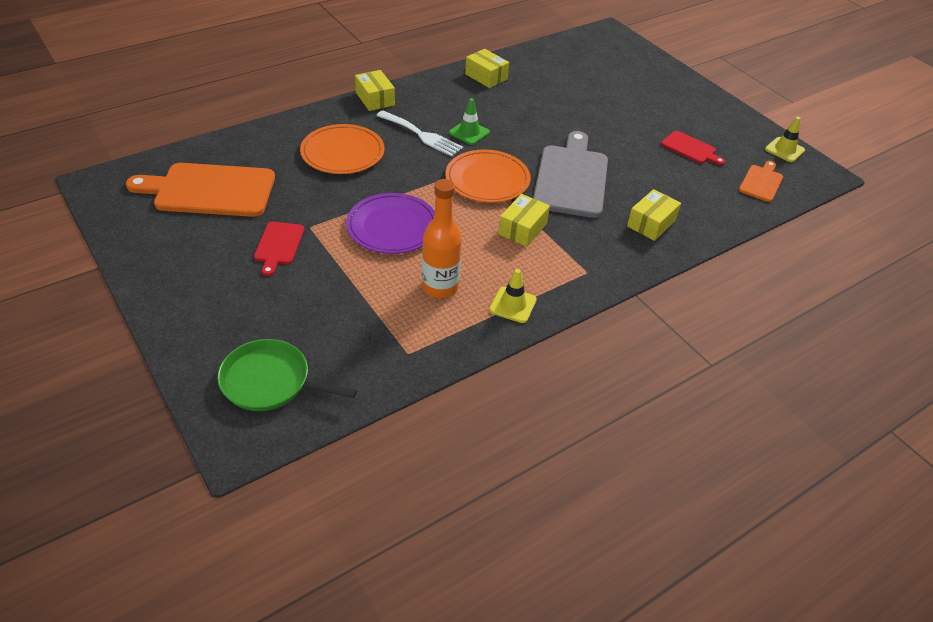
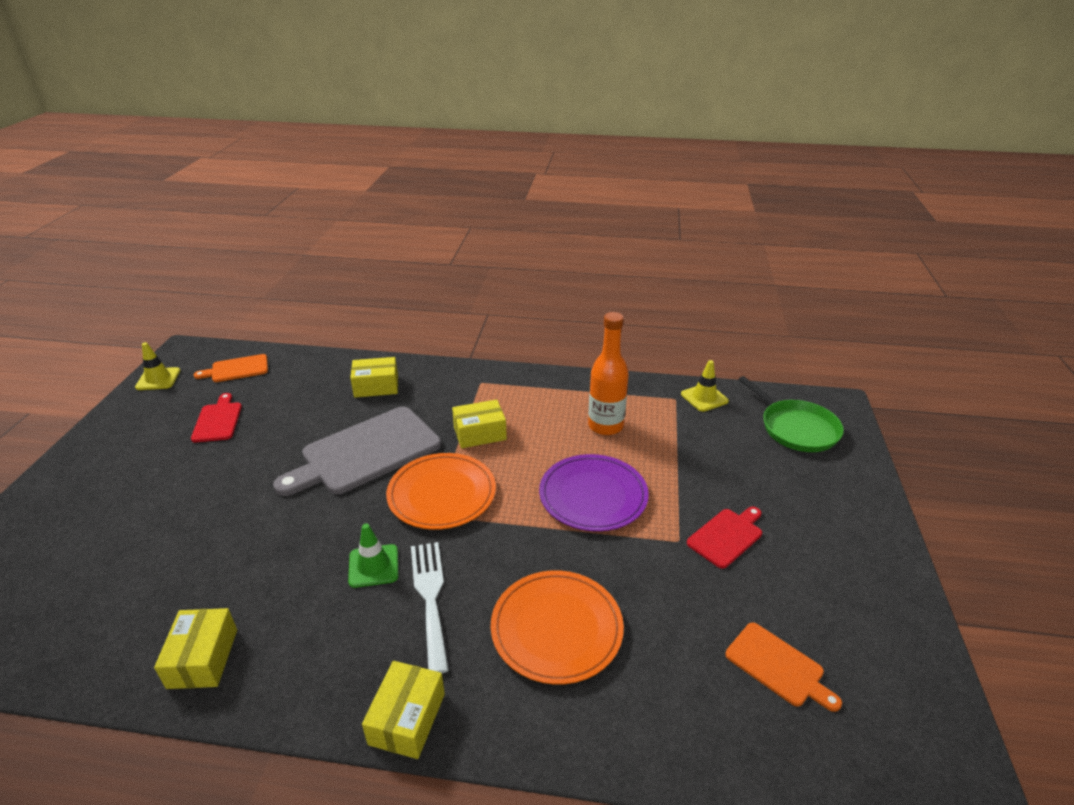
camera: 135 degrees left, 10 degrees down
orange cutting board [126,163,275,217] -> orange cutting board [725,622,842,712], size x0.50
yellow traffic cone [489,269,537,323] -> yellow traffic cone moved to [681,360,729,412]

